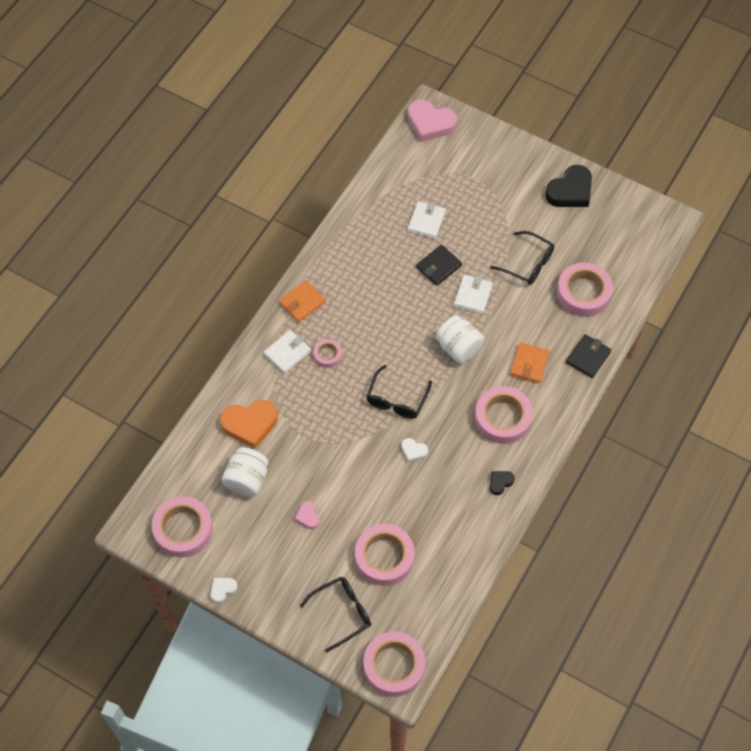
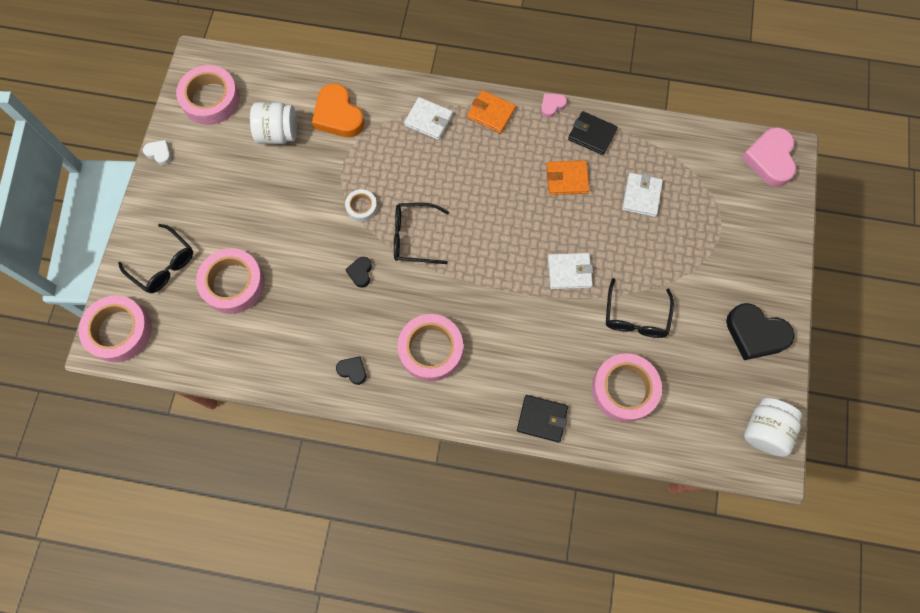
camera: 70 degrees right, 10 degrees up
pink heart [295,501,320,529] -> pink heart moved to [541,93,567,118]
pink tape [313,339,342,368] -> none
white heart [401,438,428,462] -> black heart [345,257,372,288]
white wallet [408,201,446,239] -> white wallet turned 75 degrees counterclockwise [622,173,663,217]
black wallet [416,245,462,286] -> black wallet moved to [568,111,617,155]
white jar [436,315,484,363] -> white jar moved to [744,398,802,457]
orange wallet [510,342,550,384] -> orange wallet moved to [546,161,589,195]
none -> white tape [345,189,377,222]

